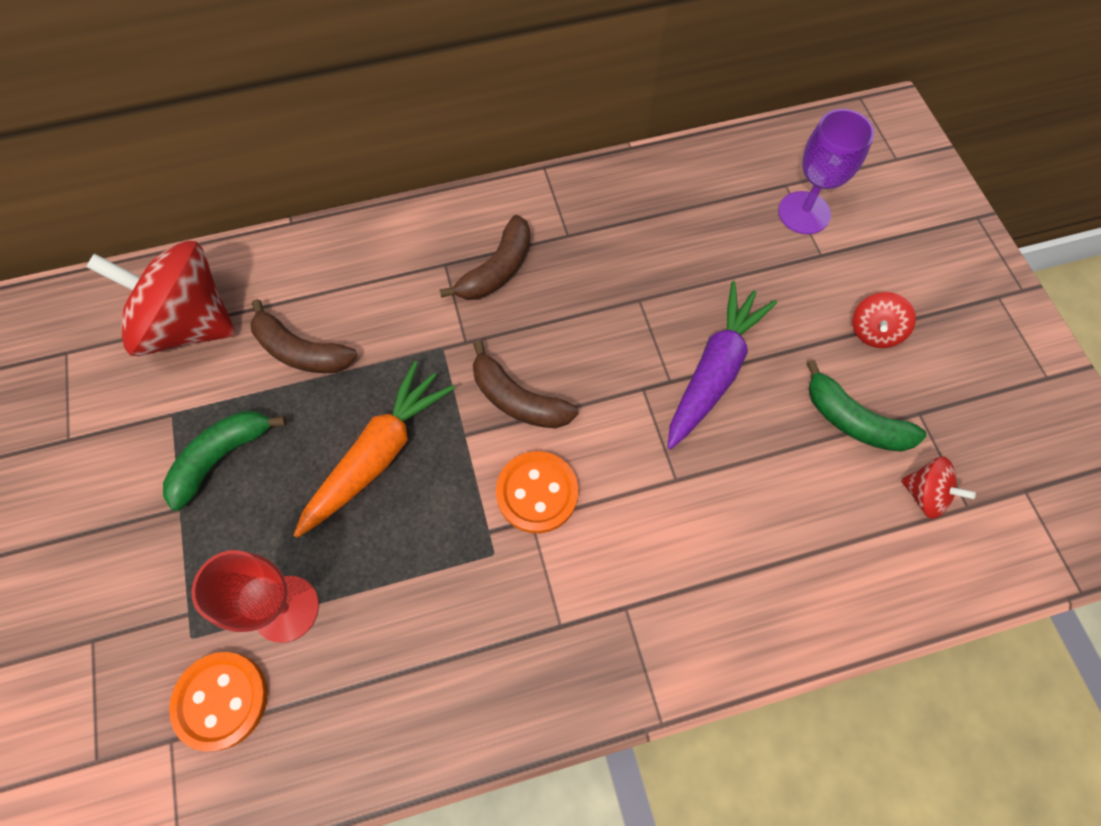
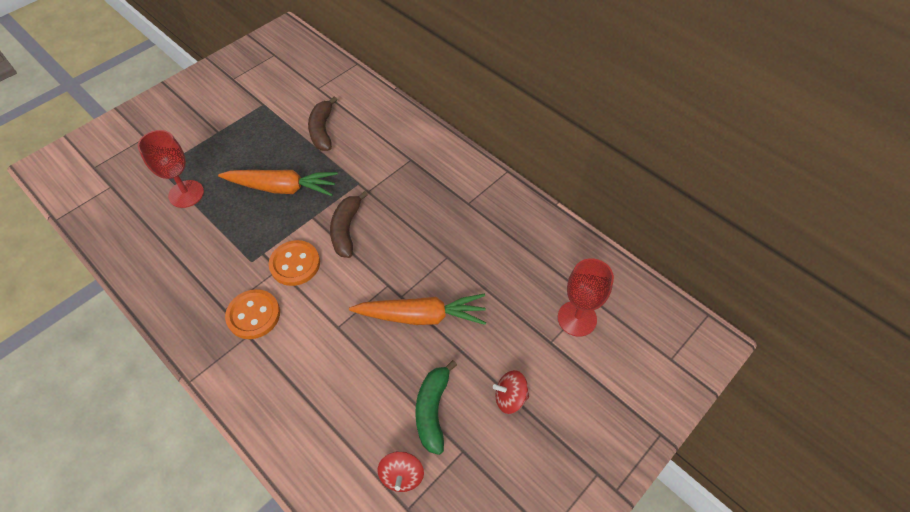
camera: 60 degrees right, 10 degrees down
red spinning top [86,241,236,356] -> none
green banana [163,411,286,511] -> none
orange button [169,652,268,751] -> orange button moved to [225,289,280,339]
brown banana [439,215,530,300] -> none
purple carrot [667,281,778,449] -> orange carrot [349,294,486,325]
purple goblet [778,109,874,234] -> red goblet [558,258,614,337]

